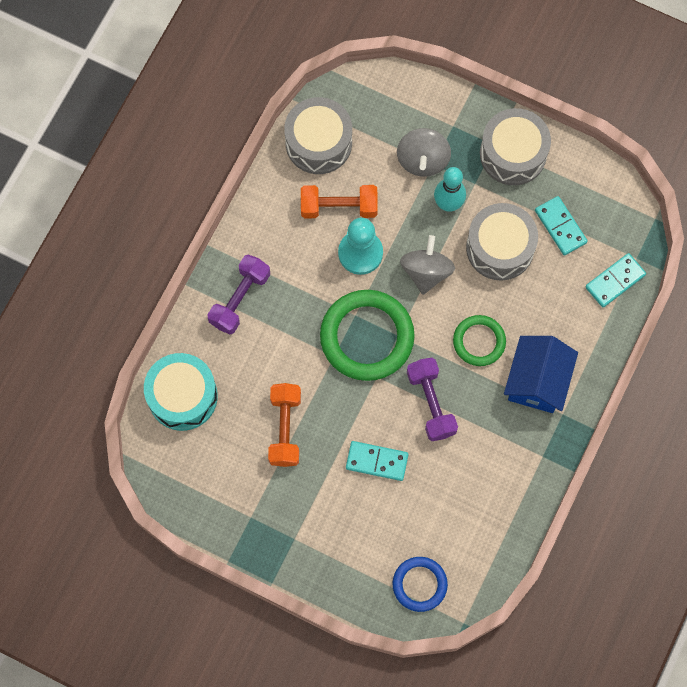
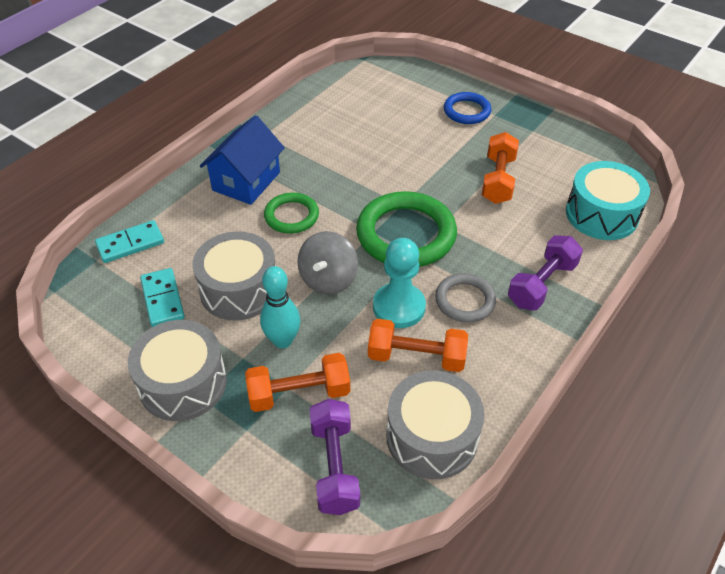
camera: 170 degrees left, 25 degrees down
turquoise domino [346,441,409,481] -> none
blue ring [392,557,448,612] -> blue ring moved to [444,92,491,124]
grey spinning top [397,128,451,177] -> orange dumbbell [245,353,350,412]
purple dumbbell [407,358,458,441] -> purple dumbbell moved to [309,399,360,515]
none -> grey ring [435,273,496,323]

